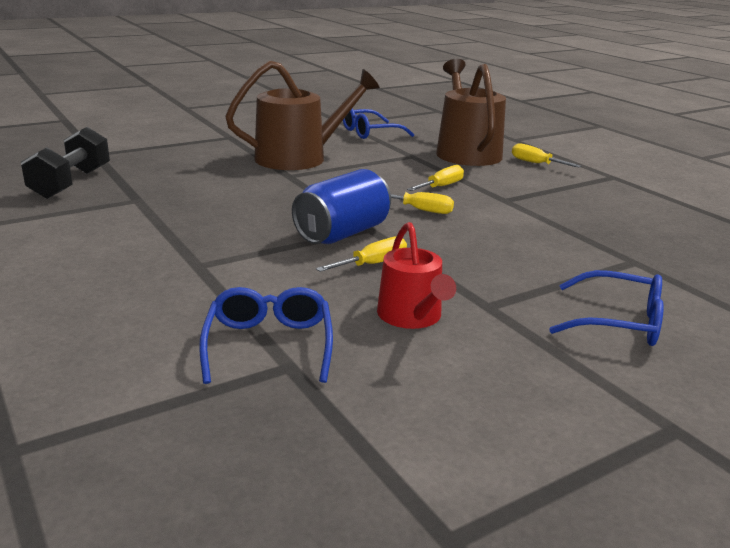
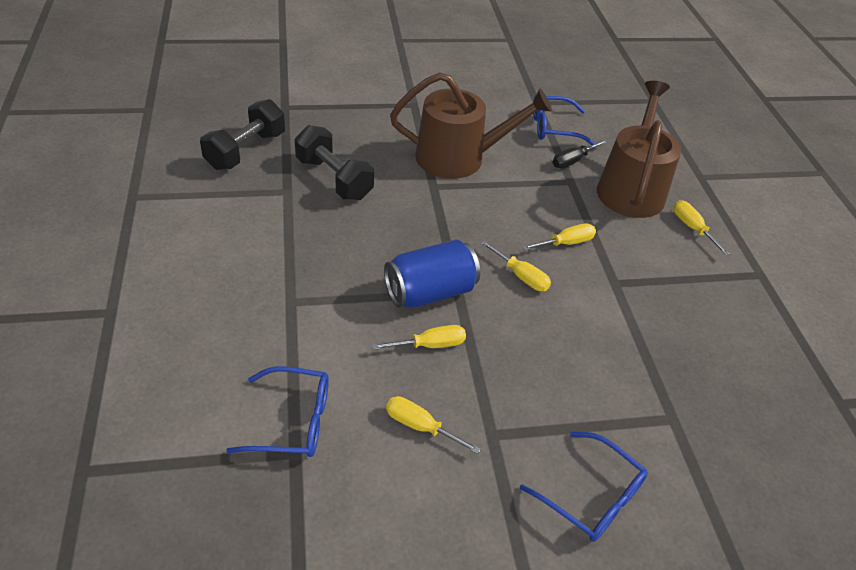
camera: 20 degrees right, 20 degrees up
blue glasses [199,287,333,384] -> blue glasses turned 75 degrees clockwise [226,366,329,457]
red watering can [377,222,456,329] -> yellow screwdriver [386,396,481,454]
none -> black dumbbell [295,125,374,201]
none -> black screwdriver [553,139,608,168]

